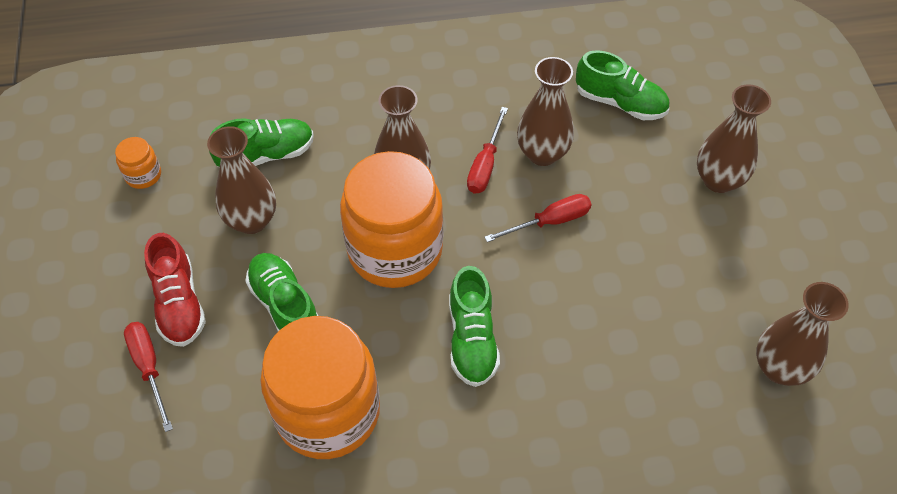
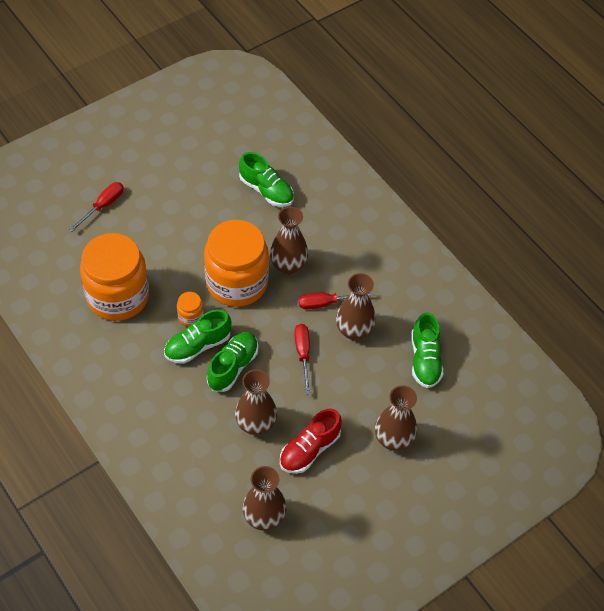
camera: 60 degrees right, 0 degrees up
orange jar [115,137,161,189] -> orange jar moved to [177,292,204,327]
red shoe [144,233,206,347] -> red shoe moved to [280,408,342,474]
brown vase [207,126,276,234] -> brown vase moved to [235,369,277,435]
green shoe [245,253,318,331] -> green shoe moved to [207,332,258,392]
red screwdriver [484,194,592,242] -> red screwdriver turned 135 degrees counterclockwise [294,324,311,395]

